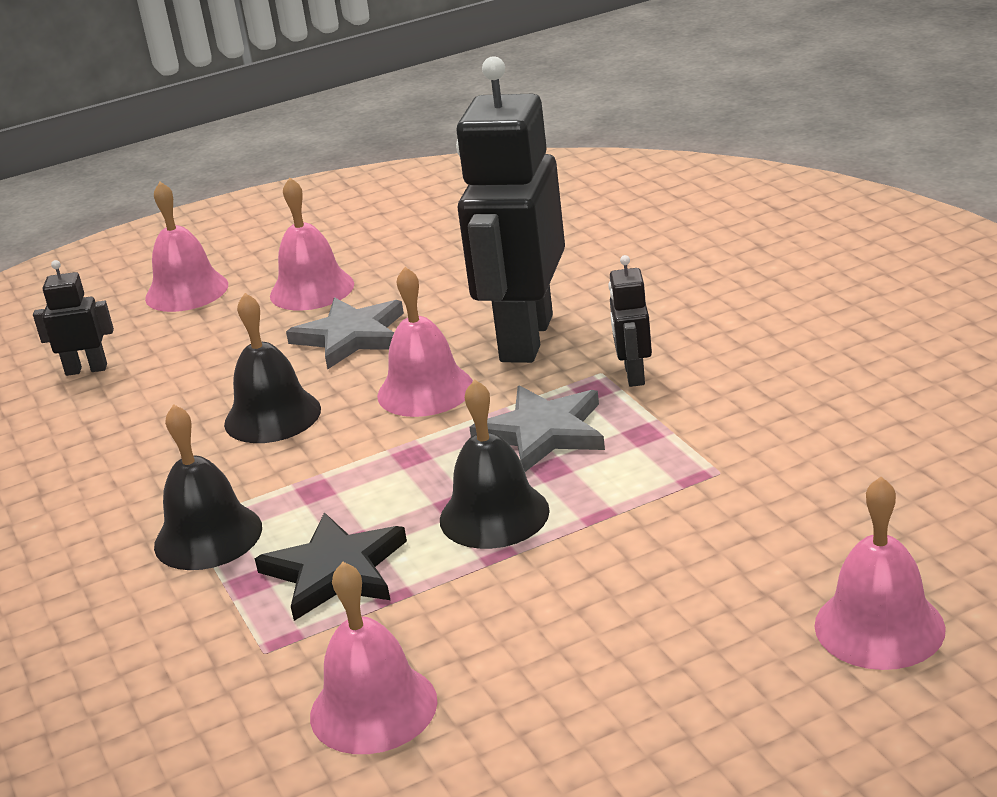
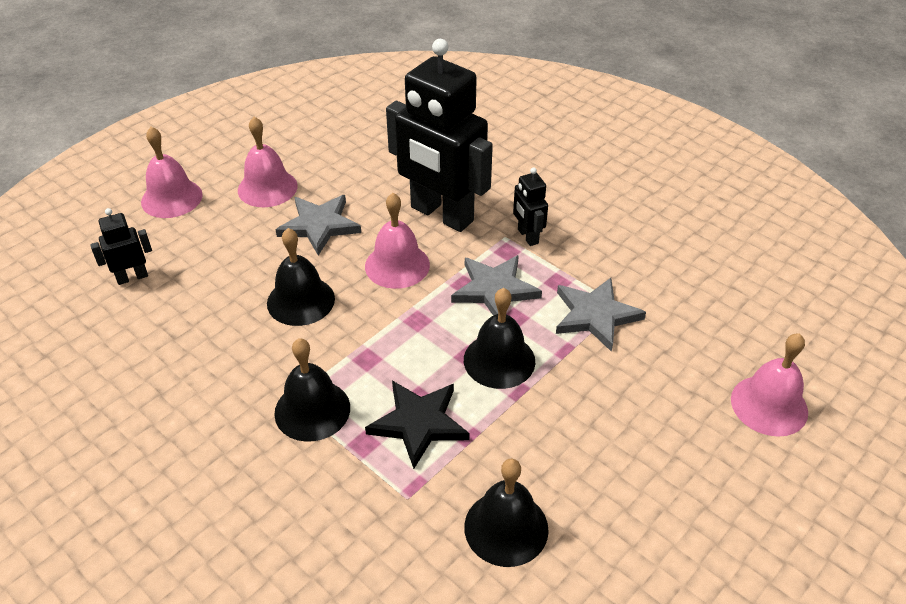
camera: 25 degrees left, 15 degrees up
pink bell [310,562,438,754] -> black bell [464,459,549,567]
black robot [456,56,565,363] -> black robot turned 45 degrees counterclockwise [386,39,493,232]
none -> grey star [556,278,646,352]

